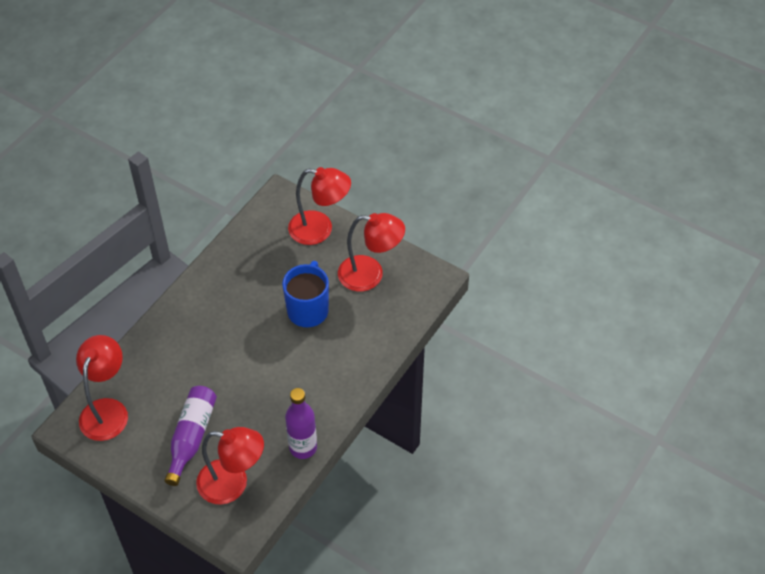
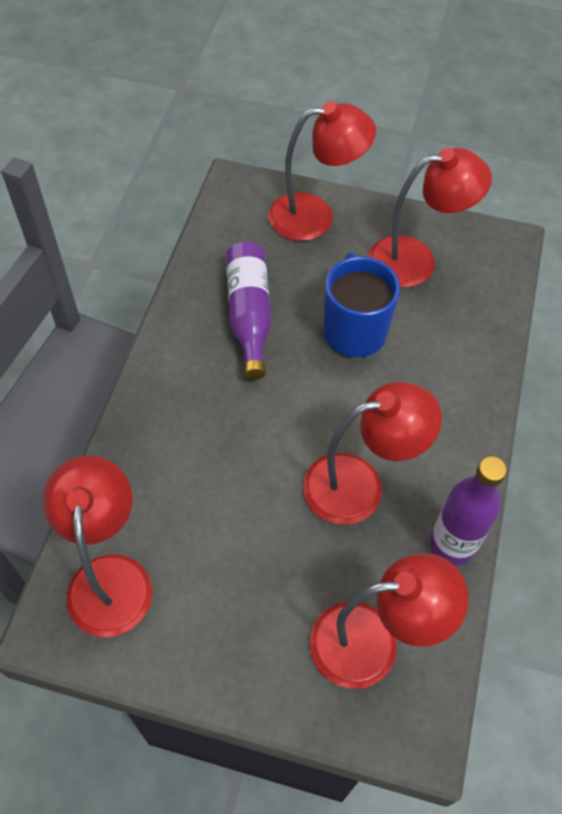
camera: 20 degrees left, 5 degrees up
purple bottle [164,386,217,486] -> purple bottle moved to [226,241,271,380]
none -> red lamp [303,382,442,525]

